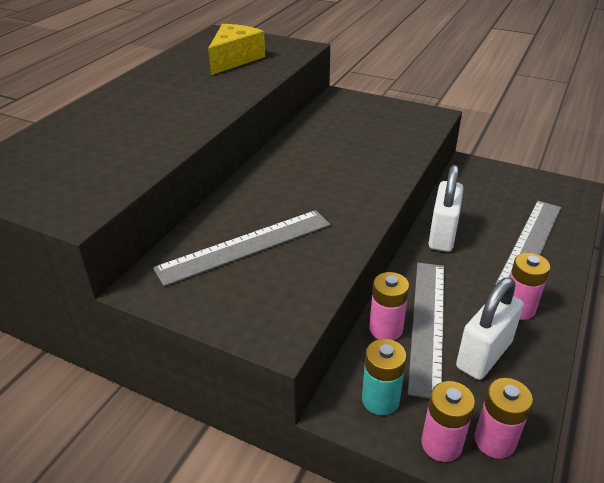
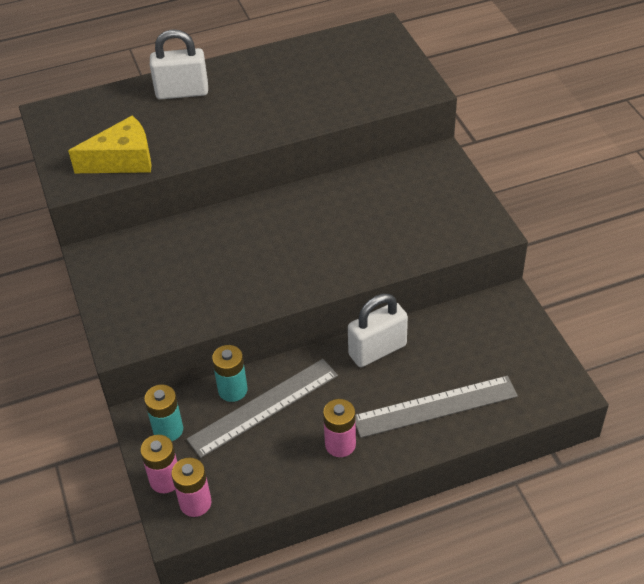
camera: 45 degrees right, 10 degrees up
grey ruler [153,210,330,287] -> none
yellow cheese [208,24,265,75] -> yellow cheese moved to [68,115,152,173]
pink battery [369,272,409,340] -> turquoise battery [212,345,247,402]
white padlock [456,277,524,380] -> white padlock moved to [150,29,208,99]

